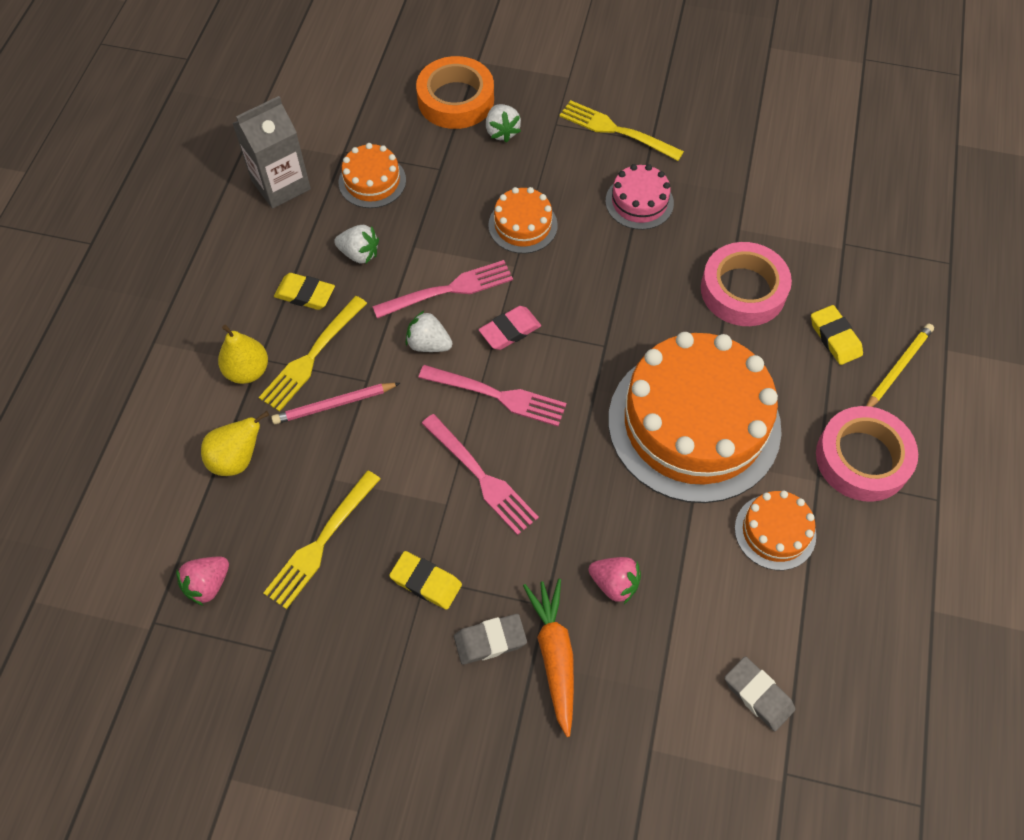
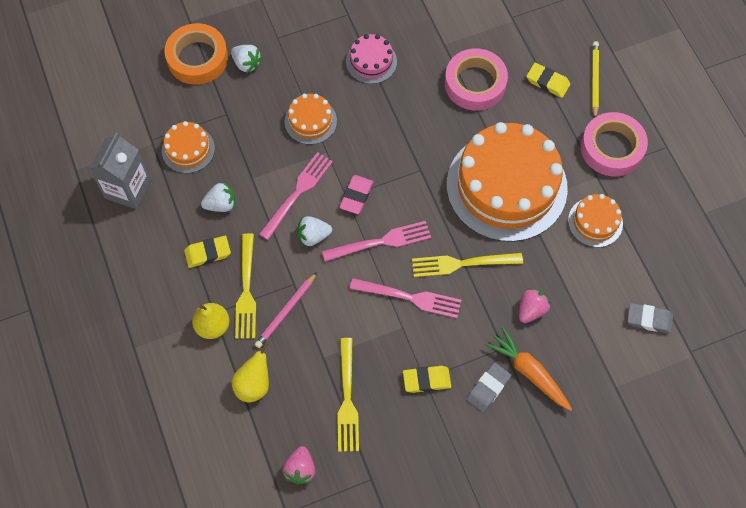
camera: 35 degrees left, 5 degrees up
yellow fork [560,100,684,161] -> yellow fork moved to [412,253,523,277]
pink strawberry [588,557,641,604] -> pink strawberry turned 45 degrees counterclockwise [519,288,551,323]

